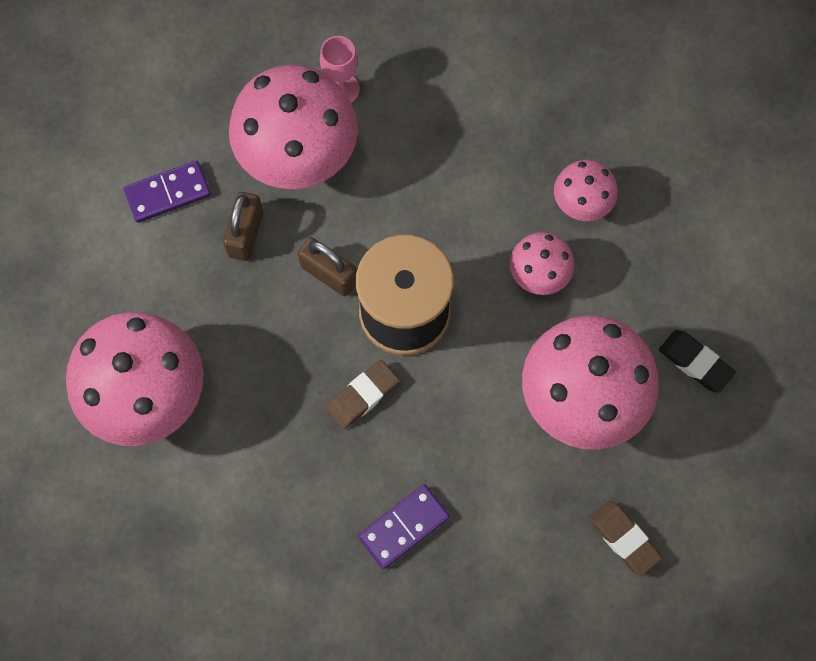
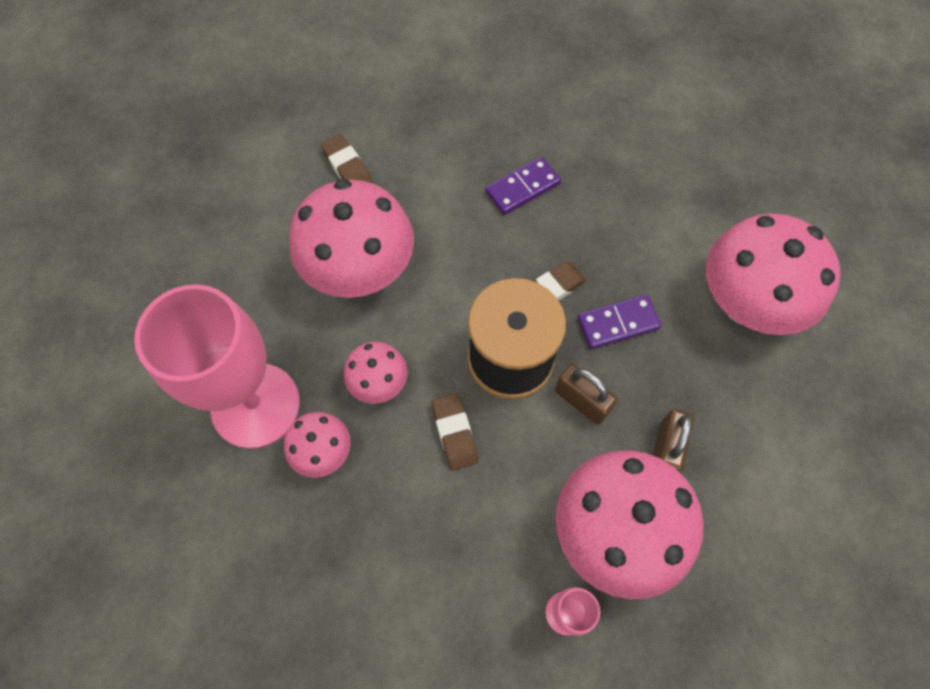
camera: 175 degrees left, 5 degrees down
purple domino [124,160,211,223] -> purple domino moved to [577,295,662,349]
black eraser [659,330,736,393] -> none
none -> pink goblet [134,284,300,449]
none -> brown eraser [432,394,478,471]

